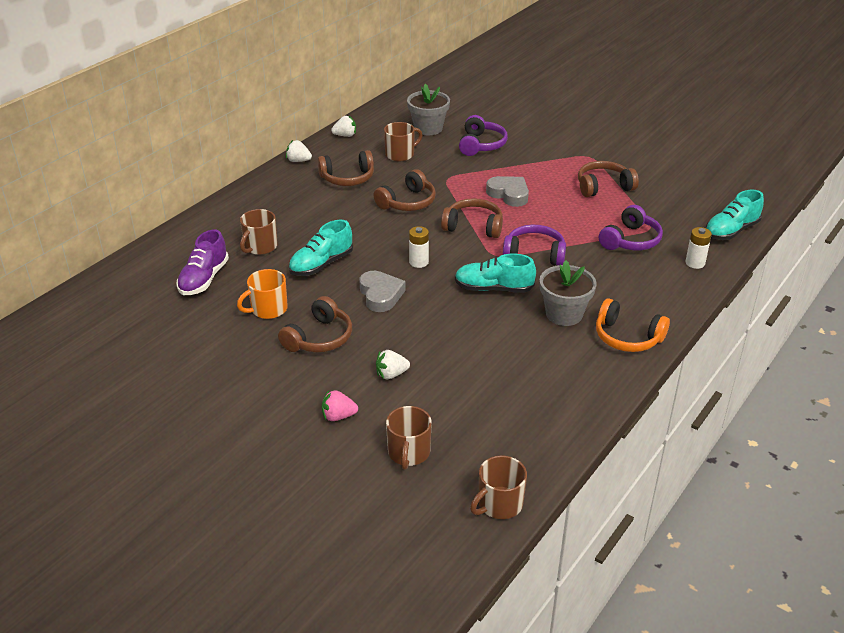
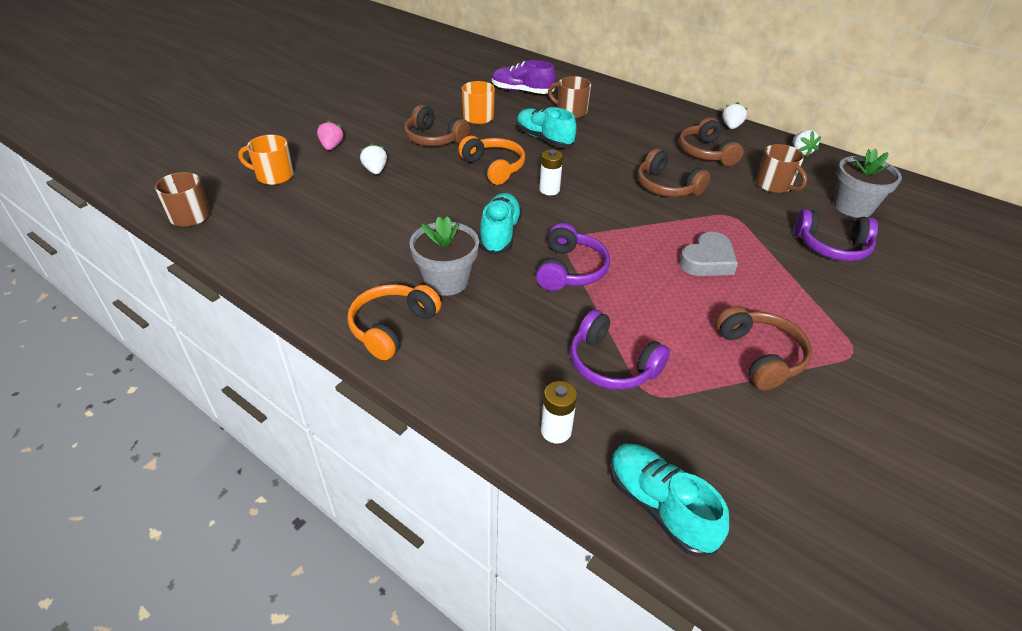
camera: 90 degrees right, 5 degrees up
grey heart [359,271,406,312] -> orange headphones [458,136,525,185]
brown mug [386,406,432,470] -> orange mug [238,135,294,185]
brown headphones [441,198,503,238] -> none

